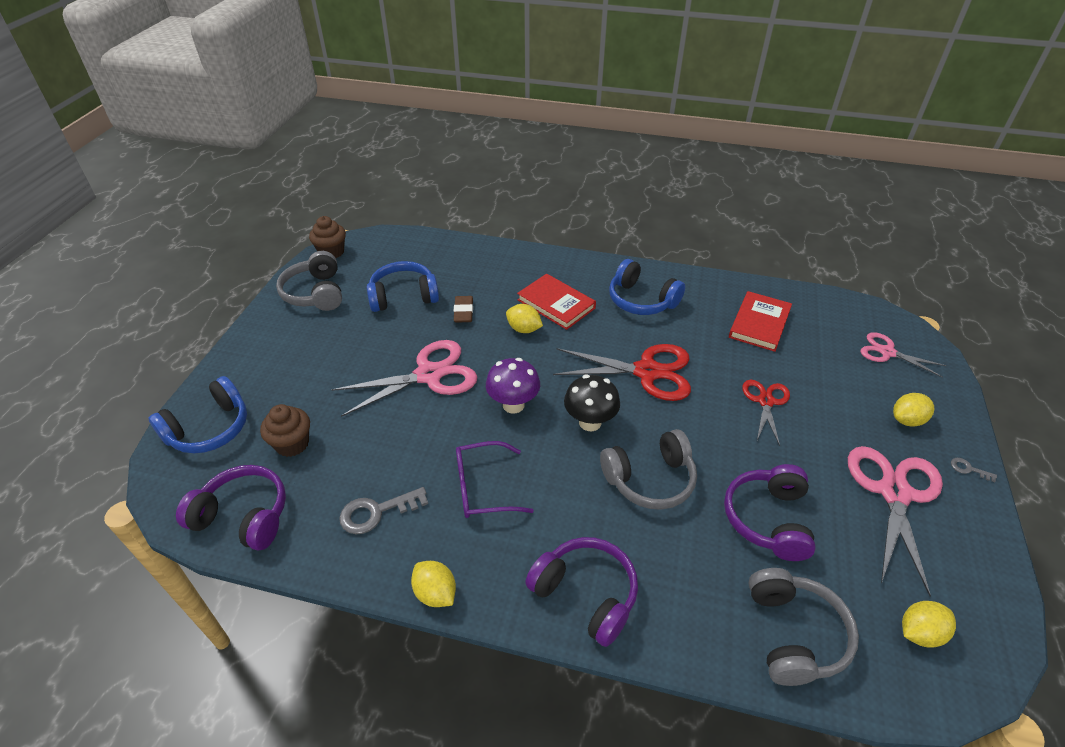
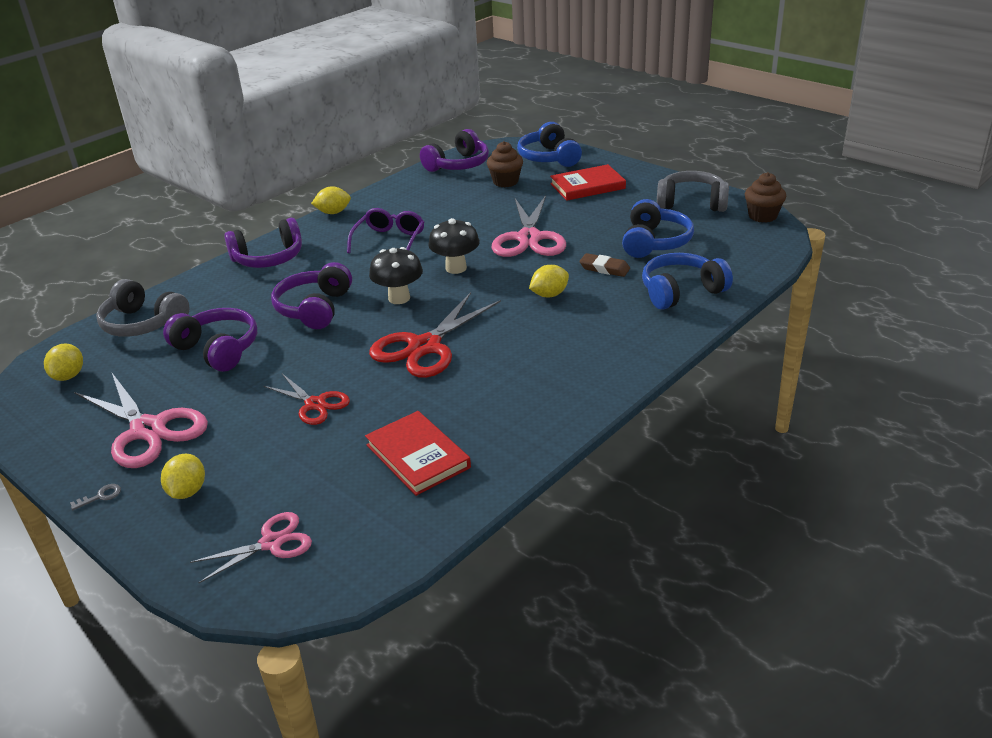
camera: 120 degrees right, 10 degrees down
grey key [339,487,428,534] -> none
purple mushroom [486,358,540,413] -> black mushroom [428,218,480,274]
red book [517,274,596,330] -> red book moved to [550,164,626,201]
grey headphones [600,429,697,510] -> purple headphones [271,262,352,329]
blue headphones [609,259,685,315] -> blue headphones moved to [642,253,733,310]

